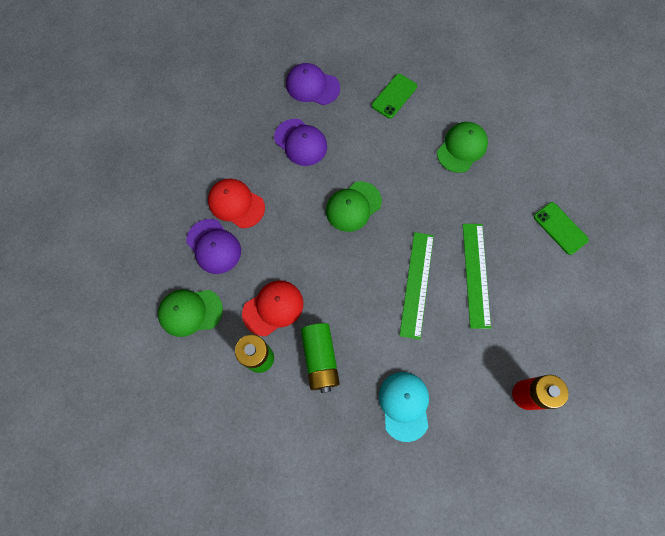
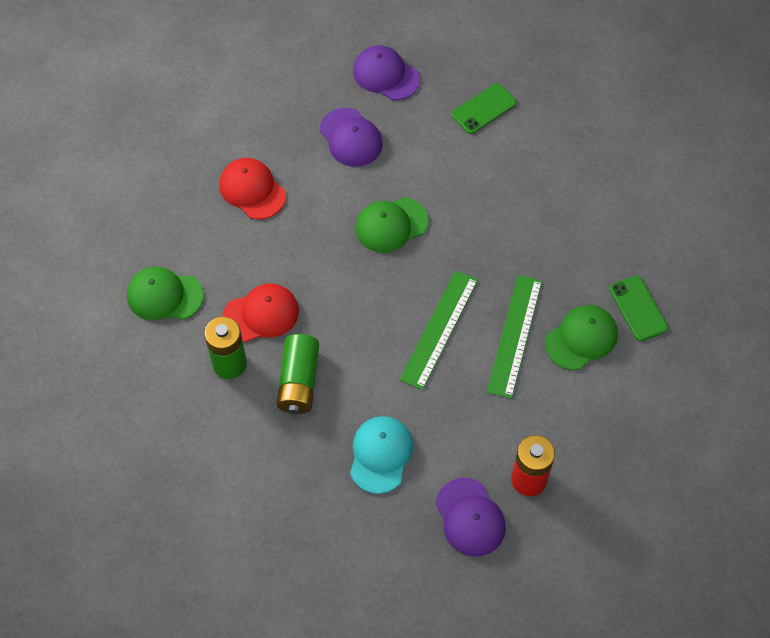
camera: 15 degrees right, 10 degrees down
purple cap [186,219,241,274] -> purple cap moved to [435,478,506,557]
green cap [437,122,488,173] -> green cap moved to [545,305,618,370]

